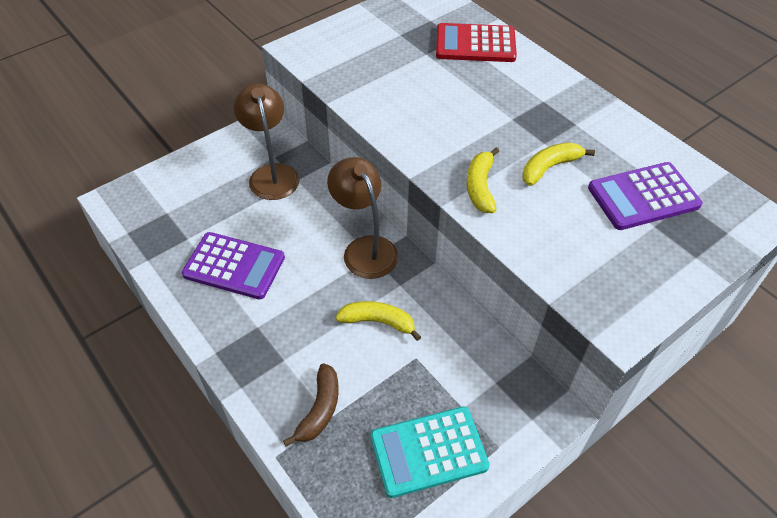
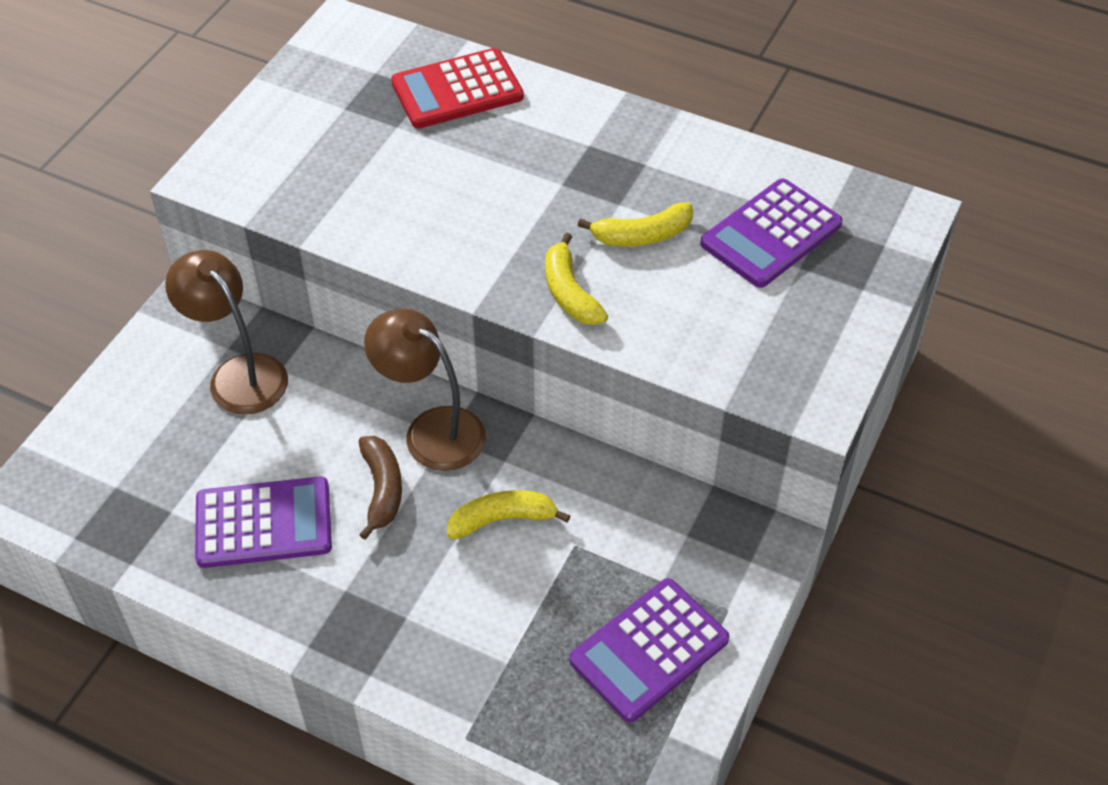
camera: 25 degrees left, 0 degrees up
brown banana [283,363,339,447] -> brown banana moved to [359,436,402,540]
turquoise calculator [370,406,490,498] -> purple calculator [569,578,729,722]
yellow banana [522,142,595,186] -> yellow banana turned 135 degrees counterclockwise [578,202,693,247]

